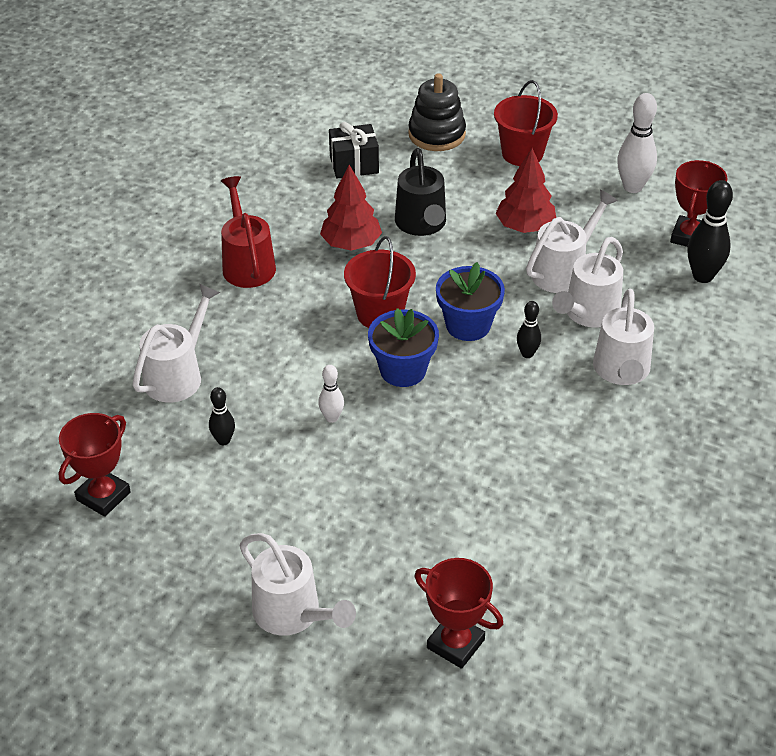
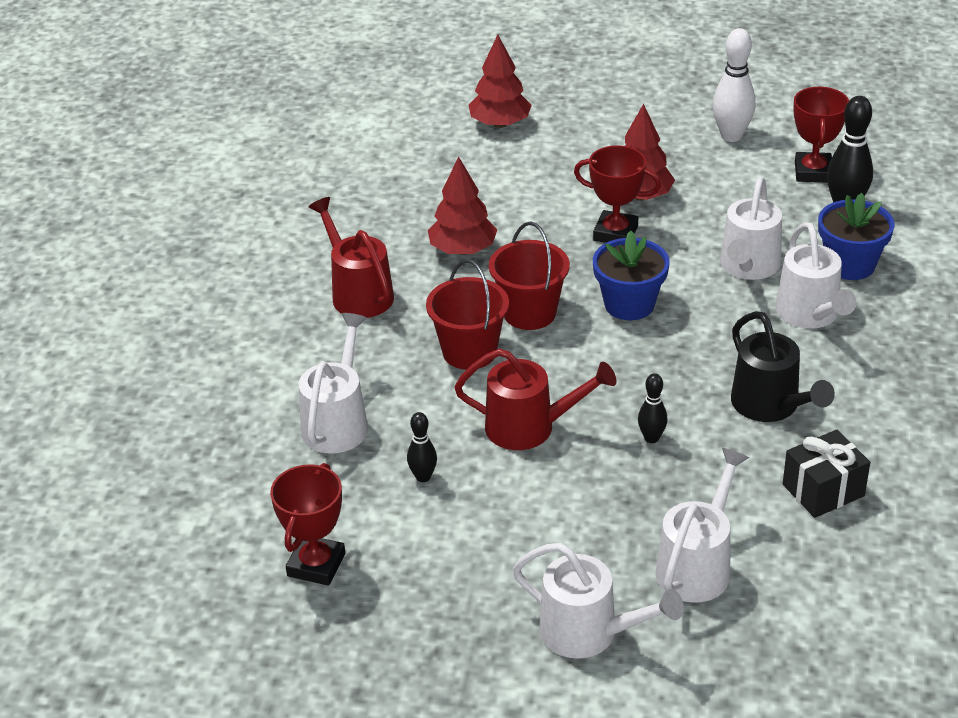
camera: 15 degrees left, 5 degrees down
white bowling pin [318,365,344,423] -> red watering can [454,349,616,450]
black gift [329,122,379,179] -> black gift moved to [783,430,870,518]
blue flower pot [368,308,439,387] -> blue flower pot moved to [818,193,895,280]
black watering can [395,148,446,236] -> black watering can moved to [731,311,835,422]
black stacking toy [408,73,466,151] -> red tree [468,35,532,128]
red trophy [415,558,503,669] -> red trophy moved to [574,145,661,243]
red bucket [494,80,558,166] -> red bucket moved to [426,259,509,370]
black bowling pin [517,301,541,358] -> black bowling pin moved to [638,373,668,443]
white watering can [526,190,618,293] -> white watering can moved to [655,448,749,603]

